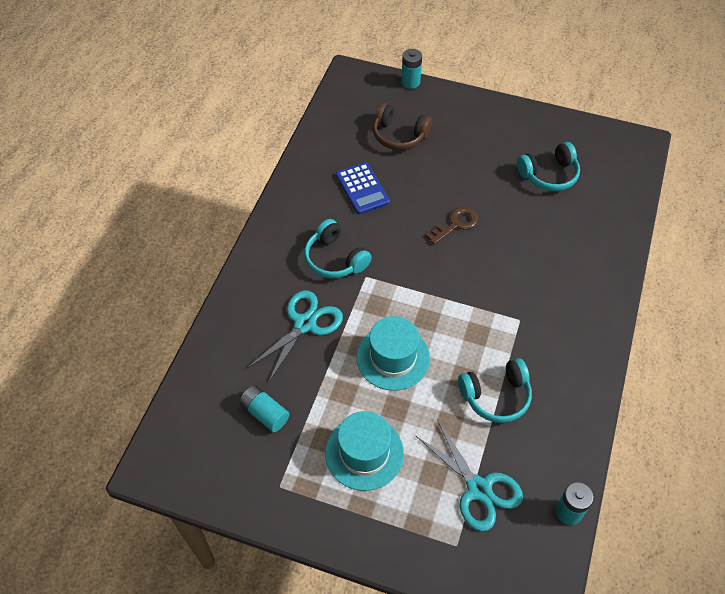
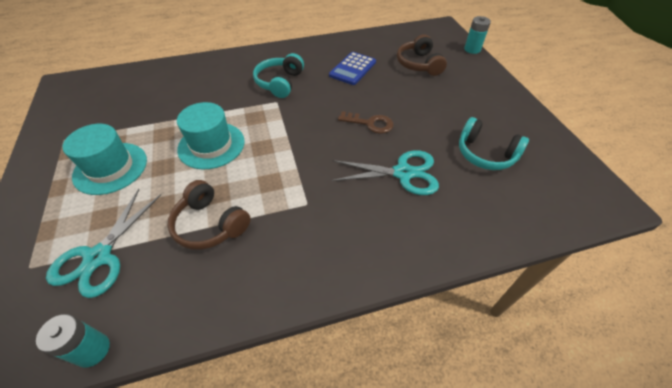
camera: 55 degrees right, 5 degrees down
turquoise battery [240,385,290,432] -> none
turquoise scissors [247,290,343,383] -> turquoise scissors moved to [331,150,439,195]
turquoise headphones [458,358,532,423] -> brown headphones [168,180,250,250]

